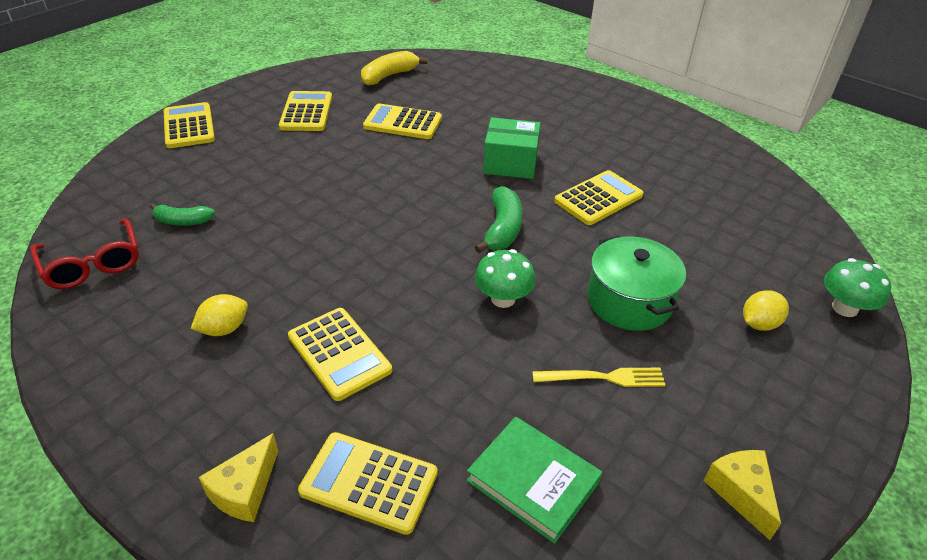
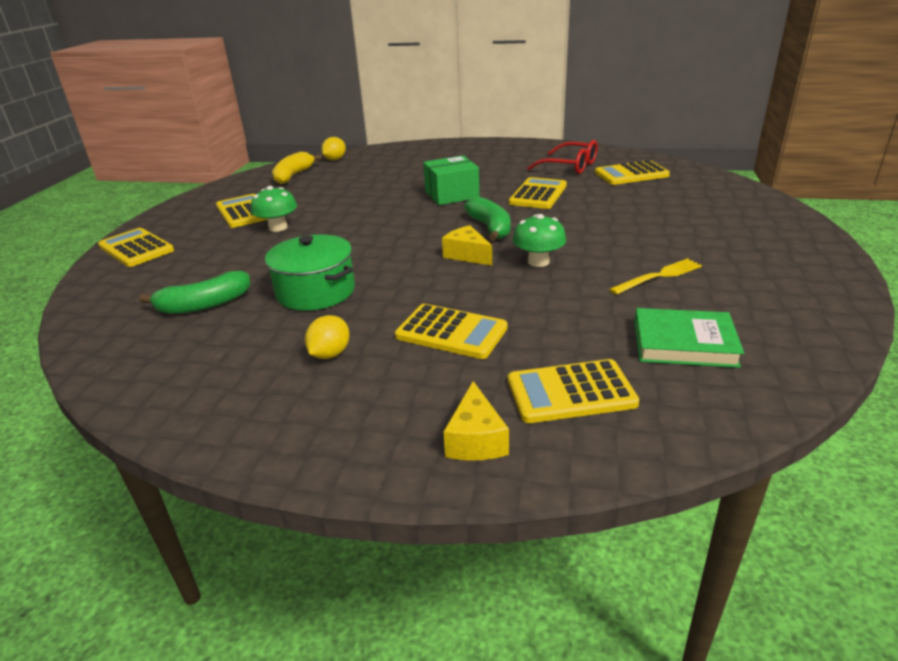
camera: 25 degrees left, 10 degrees down
red glasses [30,218,139,289] -> red glasses moved to [527,140,598,174]
green banana [150,203,215,225] -> green banana [140,271,250,314], size x1.52
yellow calculator [363,103,442,139] -> yellow calculator moved to [595,160,670,185]
green pot [587,236,686,331] -> green pot moved to [265,234,355,311]
yellow cheese [704,450,781,540] -> yellow cheese moved to [442,225,492,266]
yellow lemon [743,290,789,331] -> yellow lemon moved to [321,137,346,160]
green mushroom [824,258,891,317] -> green mushroom moved to [251,186,297,232]

